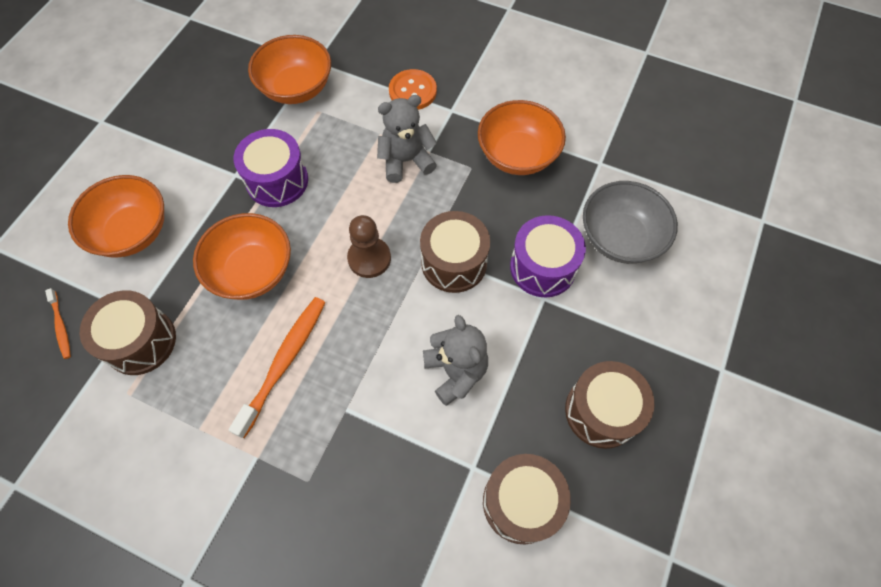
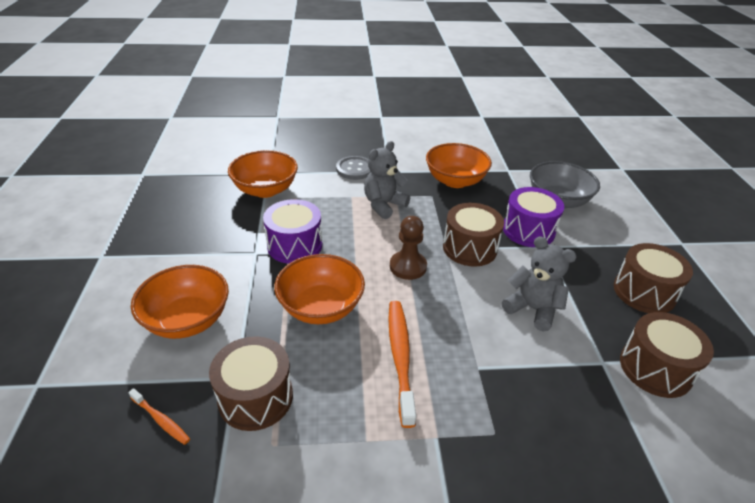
camera: 30 degrees left, 25 degrees down
orange button [389,69,437,110] -> grey button [336,156,371,180]

